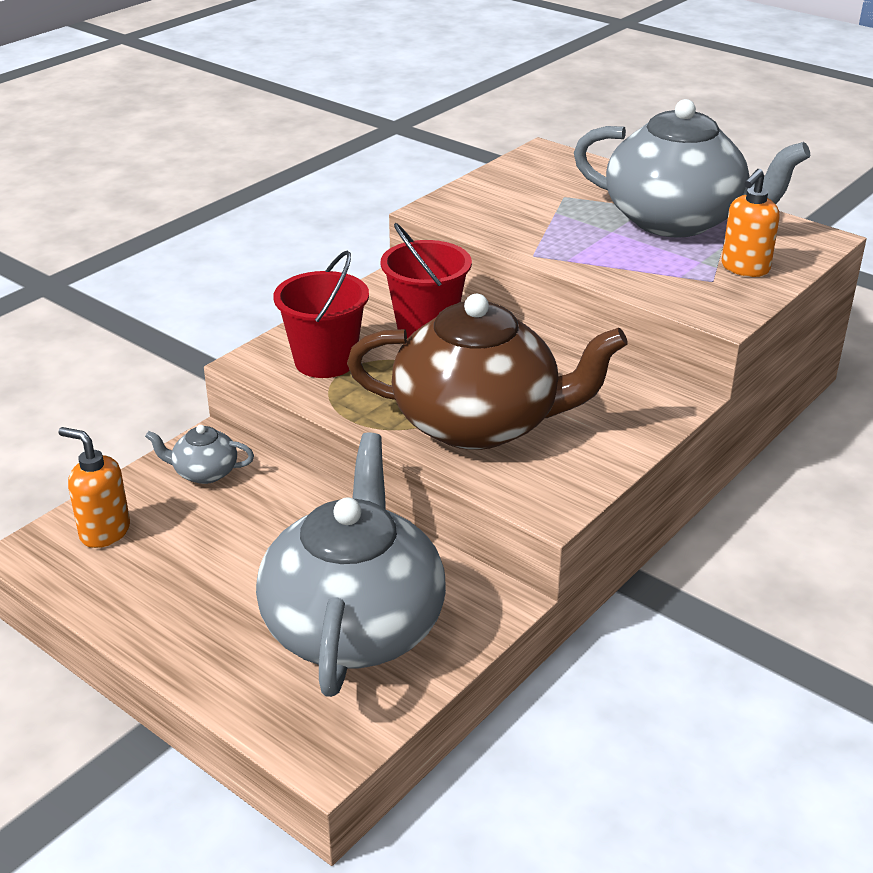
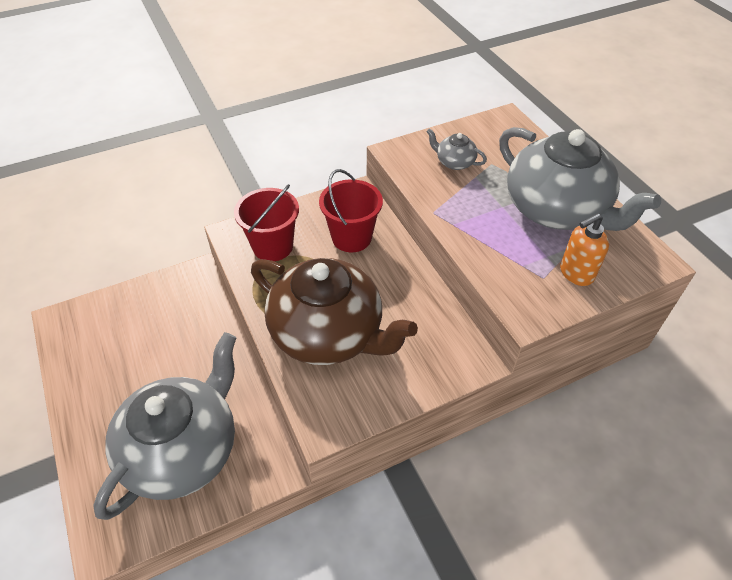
camera: 25 degrees right, 15 degrees up
orange soap dispenser [58,427,130,548] -> none
grey teapot [145,425,254,484] -> grey teapot moved to [426,128,487,170]

